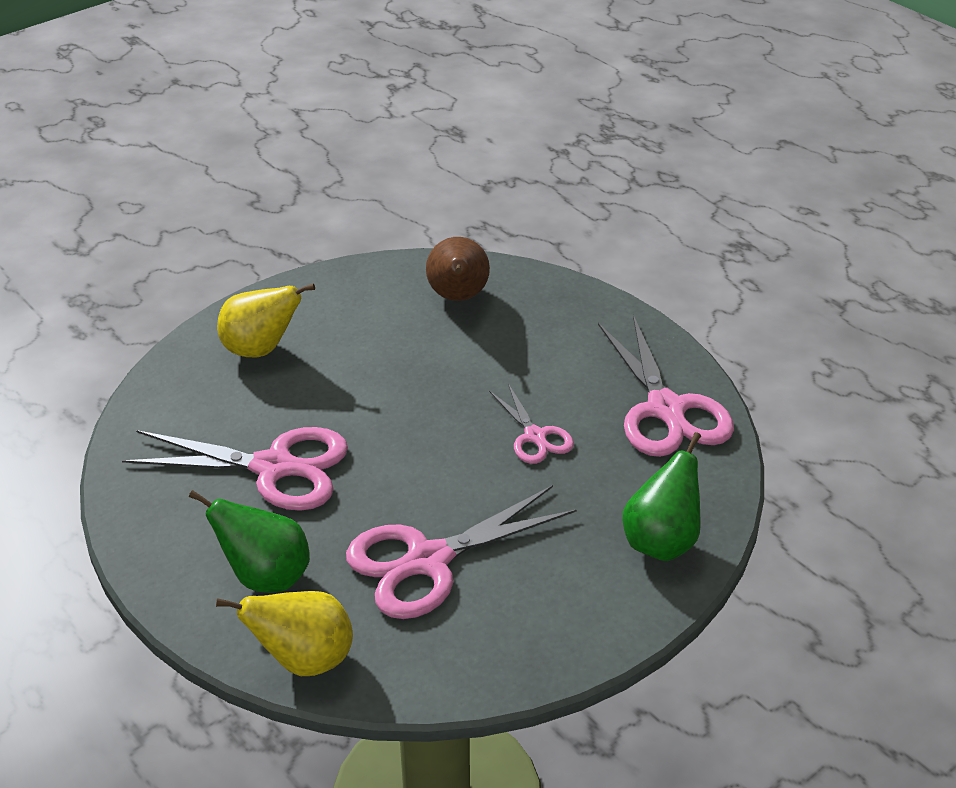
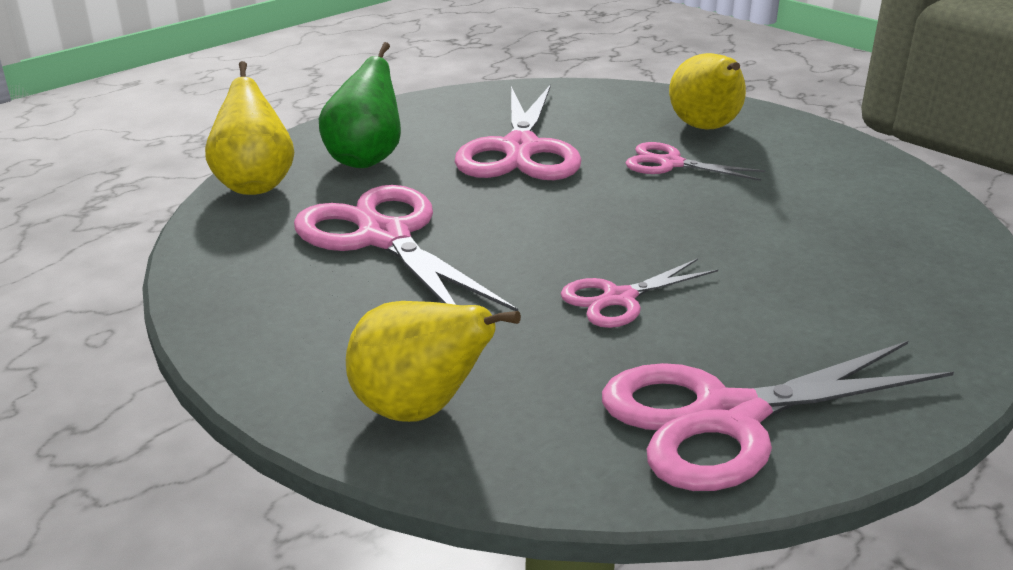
camera: 85 degrees right, 10 degrees down
brown pear [426,237,490,301] -> none
green pear [622,432,701,561] -> yellow pear [346,301,521,422]
none -> pink scissors [626,142,765,181]

